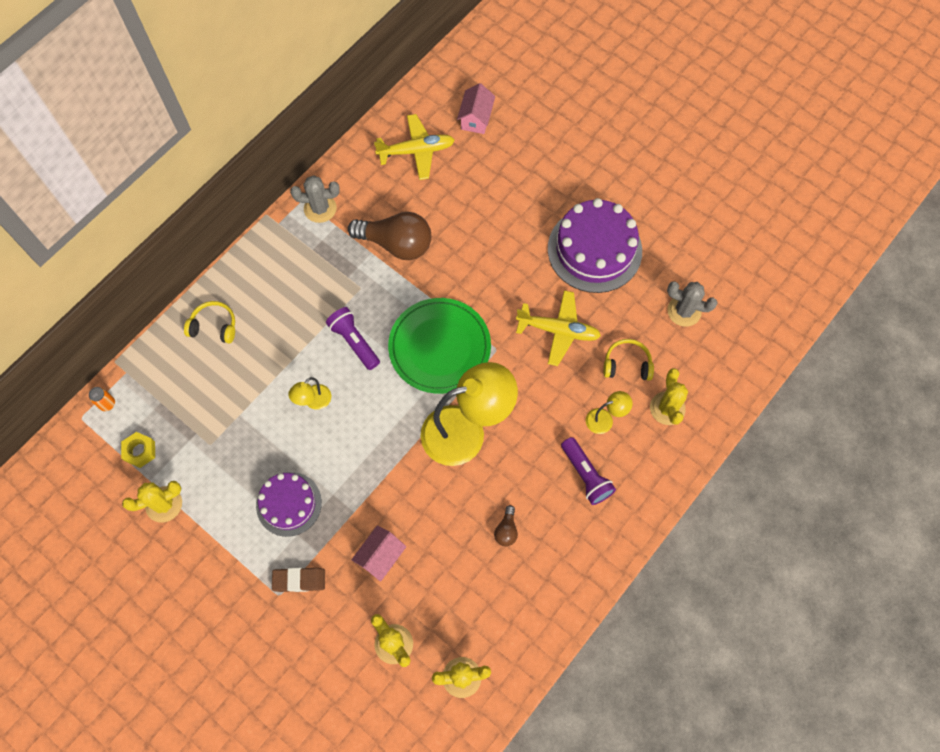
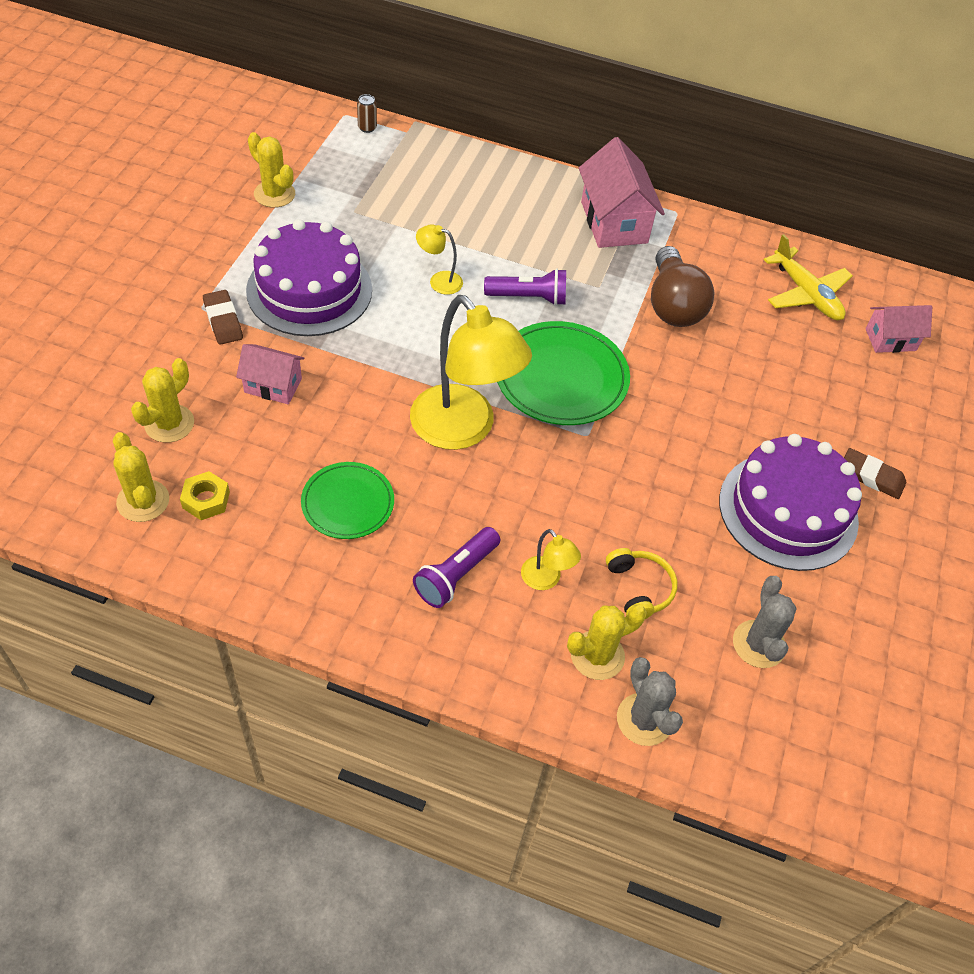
camera: 65 degrees right, 15 degrees down
orange can [89,387,115,411] -> brown can [357,94,377,133]
yellow nut [121,432,155,468] -> yellow nut moved to [180,471,230,520]
yellow headphones [184,301,235,344] -> none
purple cake [256,472,322,537] -> purple cake [246,219,372,336], size x1.60
grey cactus [290,175,340,223] -> grey cactus moved to [617,657,683,746]
purple flashlight [326,307,380,370] -> purple flashlight turned 60 degrees clockwise [484,268,566,306]
brown light bulb [494,505,518,546] -> green plate [301,462,394,539]
yellow plane [516,290,601,366] -> none
none -> pink house [579,137,665,248]
none -> brown eraser [844,448,906,499]

